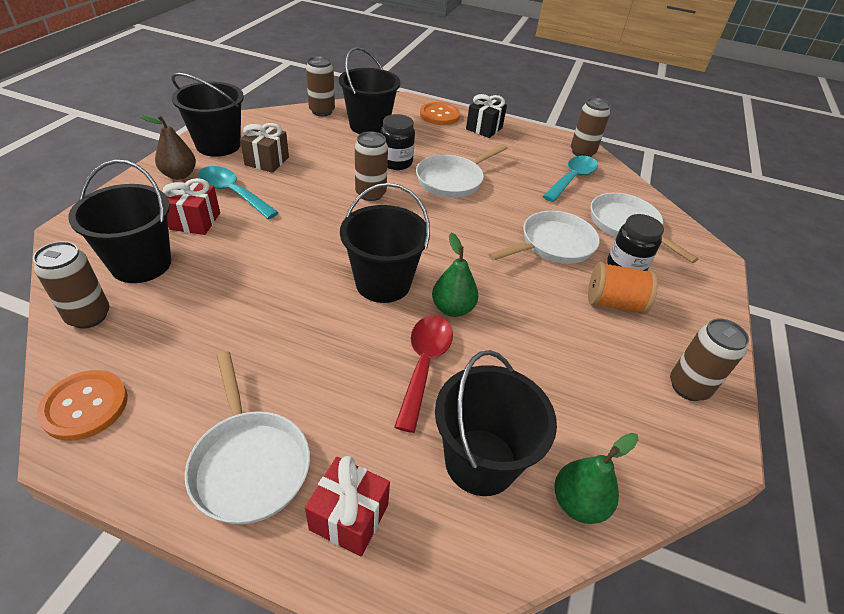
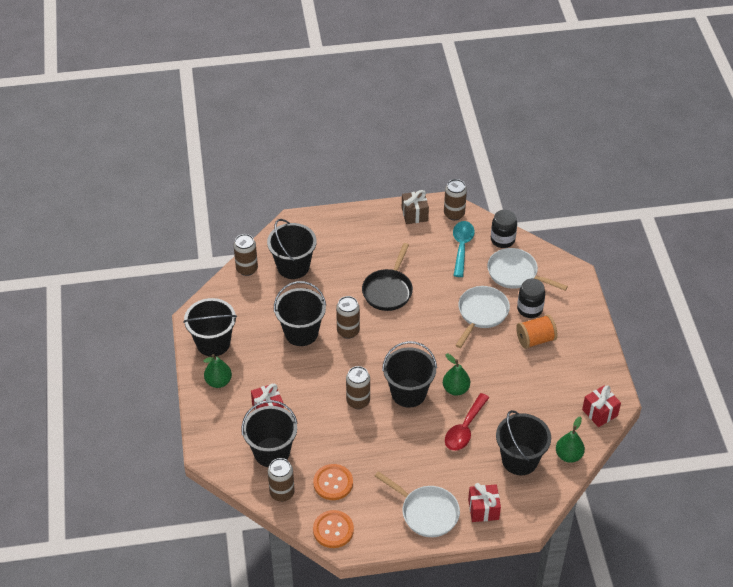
camera: 25 degrees left, 5 degrees up
brown pear [140,115,196,180] -> green pear [203,354,232,388]
turquoise spoon [198,166,279,219] -> none
brown gift [240,123,289,173] -> brown gift moved to [402,190,429,224]
black jar [381,114,415,170] -> black jar moved to [491,210,517,248]
red spoon [394,315,453,433] -> red spoon turned 135 degrees counterclockwise [445,393,489,451]
white pan [416,144,508,198] -> black pan [362,243,413,311]
orange button [420,102,460,125] -> orange button moved to [313,464,353,500]
black gift [466,94,507,138] -> none
brown can [670,318,749,401] -> brown can moved to [346,366,370,409]
none -> black bucket [274,281,326,346]
none -> red gift [582,385,621,427]

